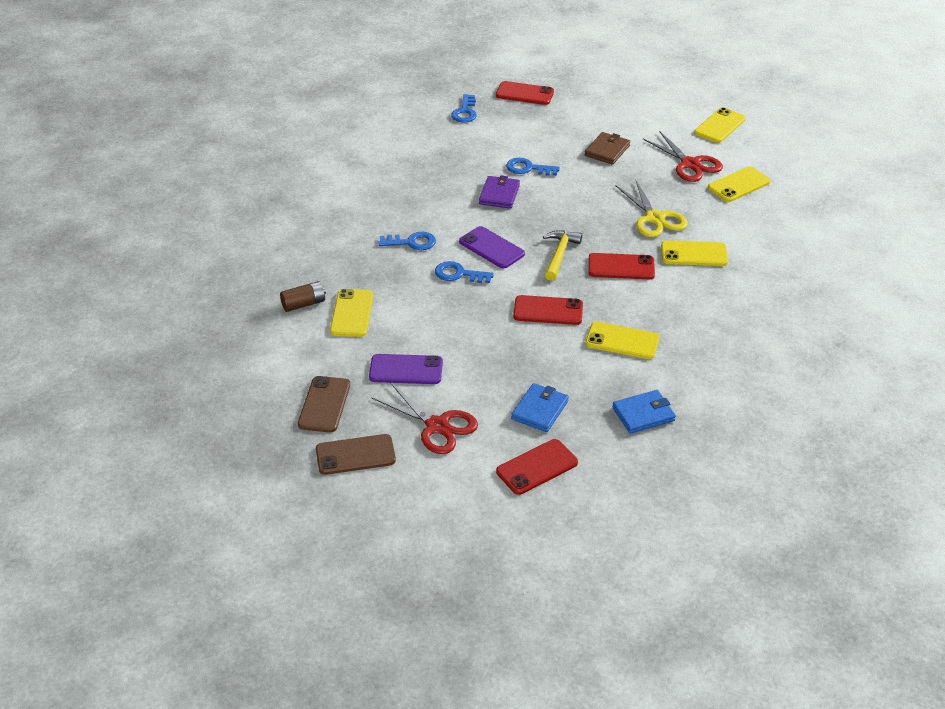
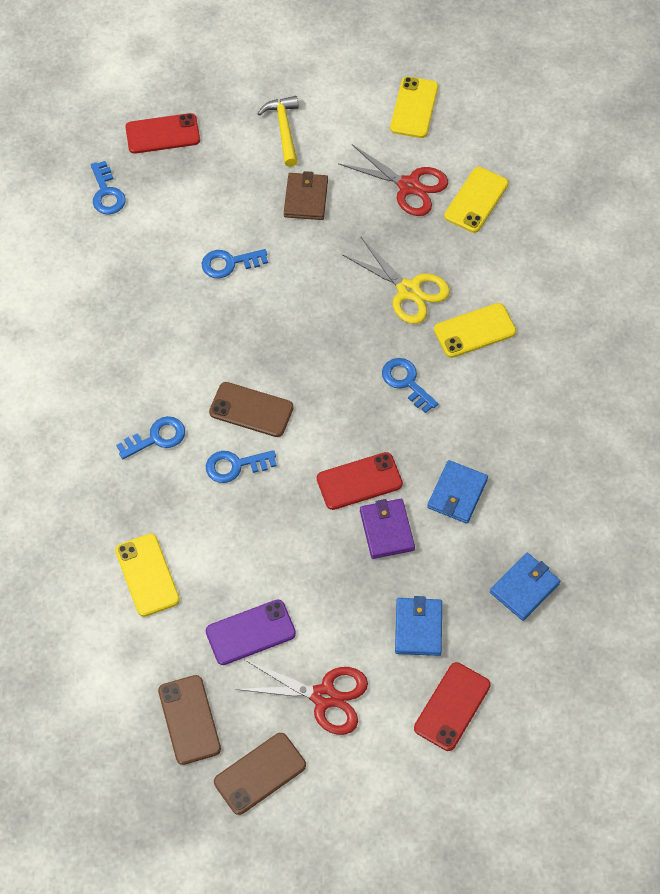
camera: 25 degrees left, 20 degrees up
brown battery [280,281,326,312] -> none
purple phone [459,226,525,268] -> brown phone [209,382,294,437]
purple wallet [479,175,520,209] -> purple wallet moved to [360,499,415,559]
yellow hammer [543,230,582,281] -> yellow hammer moved to [257,96,299,167]
yellow phone [585,322,660,359] -> blue wallet [427,460,488,524]
red phone [588,253,655,279] -> blue key [382,358,438,413]

